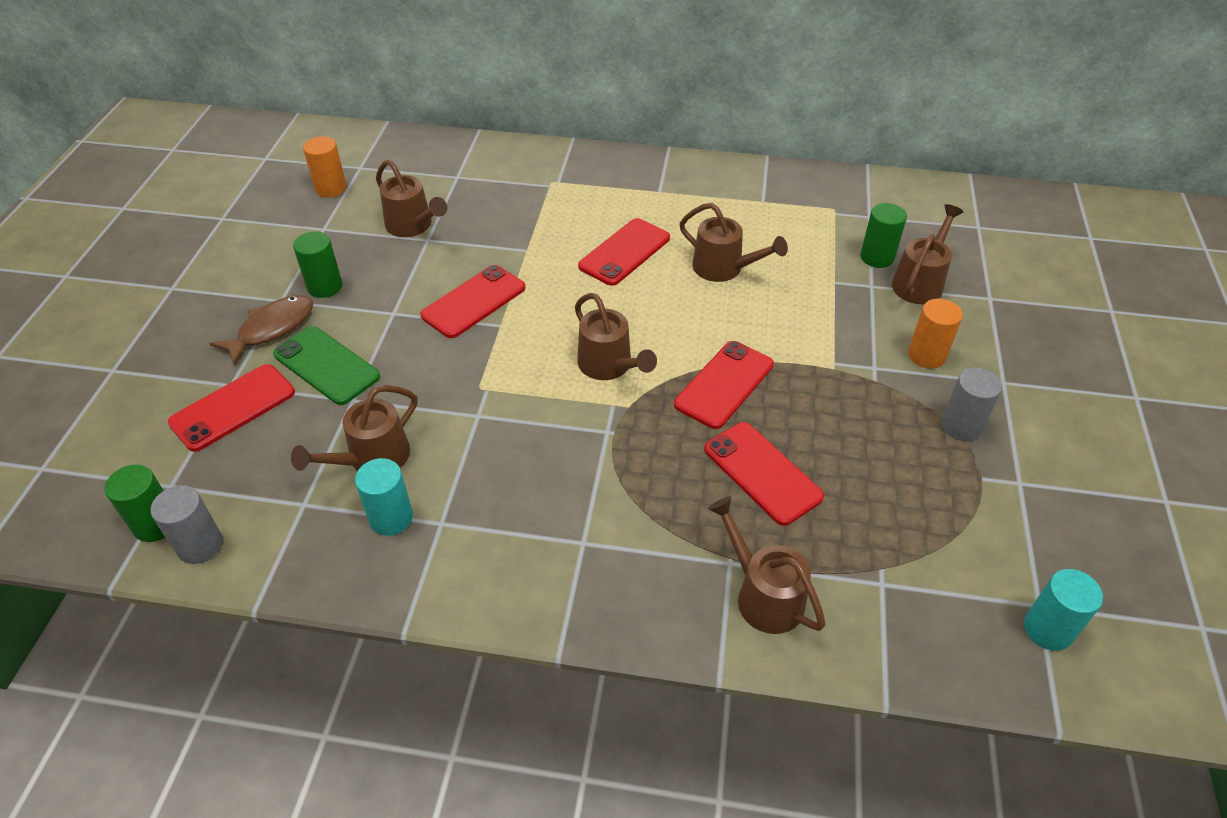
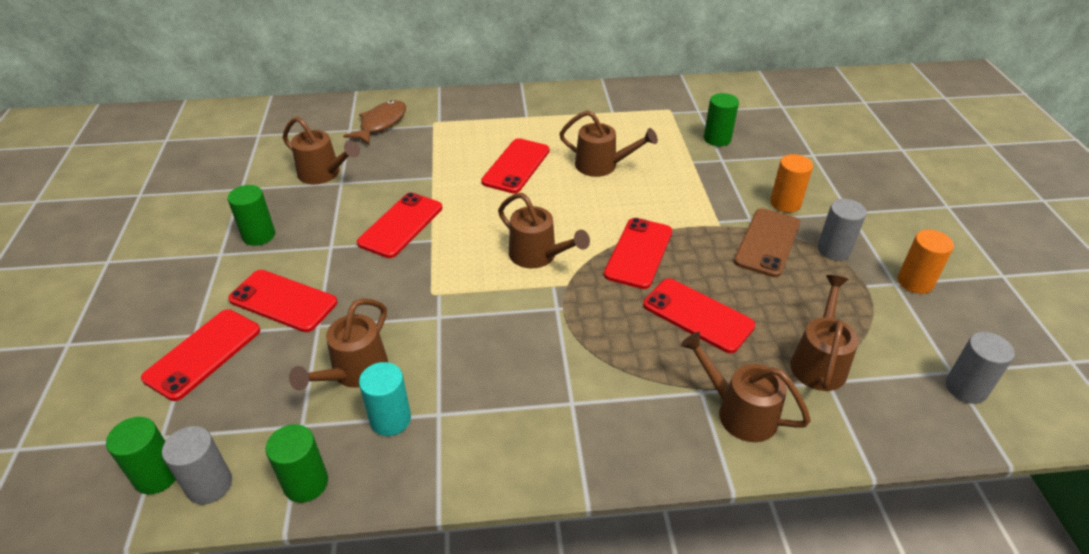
camera: 15 degrees left, 5 degrees down
brown fish [210,295,313,366] -> brown fish moved to [343,100,406,145]
green phone [273,326,380,405] -> red phone [228,270,337,332]
orange cylinder [303,137,347,198] -> orange cylinder moved to [898,230,954,294]
brown watering can [892,204,963,304] -> brown watering can moved to [791,275,859,391]
turquoise cylinder [1024,569,1103,651] -> grey cylinder [946,332,1015,404]
none -> green cylinder [266,424,328,503]
none -> brown phone [734,208,800,277]

